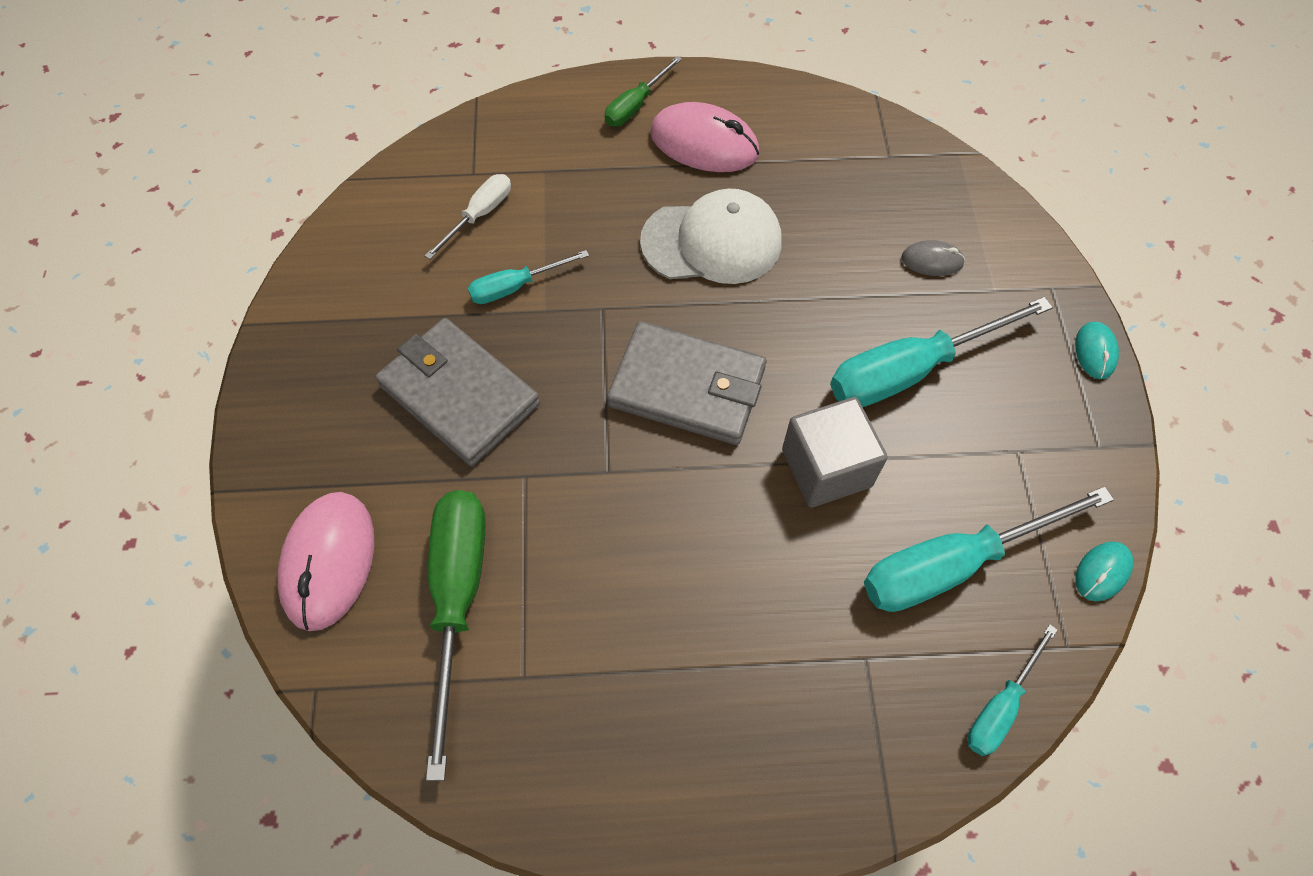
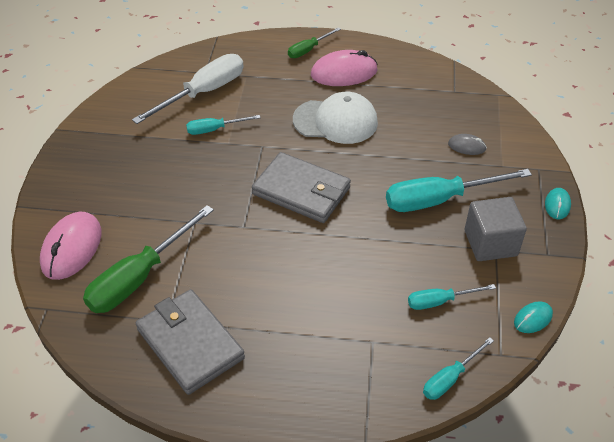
camera: 10 degrees right, 15 degrees down
grey wallet [375,318,540,466] -> grey wallet moved to [136,289,245,395]
white screwdriver [425,174,511,260] -> white screwdriver [132,54,244,124], size x1.87
green screwdriver [426,490,486,781] -> green screwdriver turned 150 degrees counterclockwise [83,205,214,313]
pink mouse [650,102,759,172] -> pink mouse turned 45 degrees counterclockwise [311,50,378,86]
grey cube [782,397,888,508] -> grey cube moved to [465,197,527,261]
turquoise screwdriver [864,486,1114,612] -> turquoise screwdriver [408,284,496,310], size x0.54

